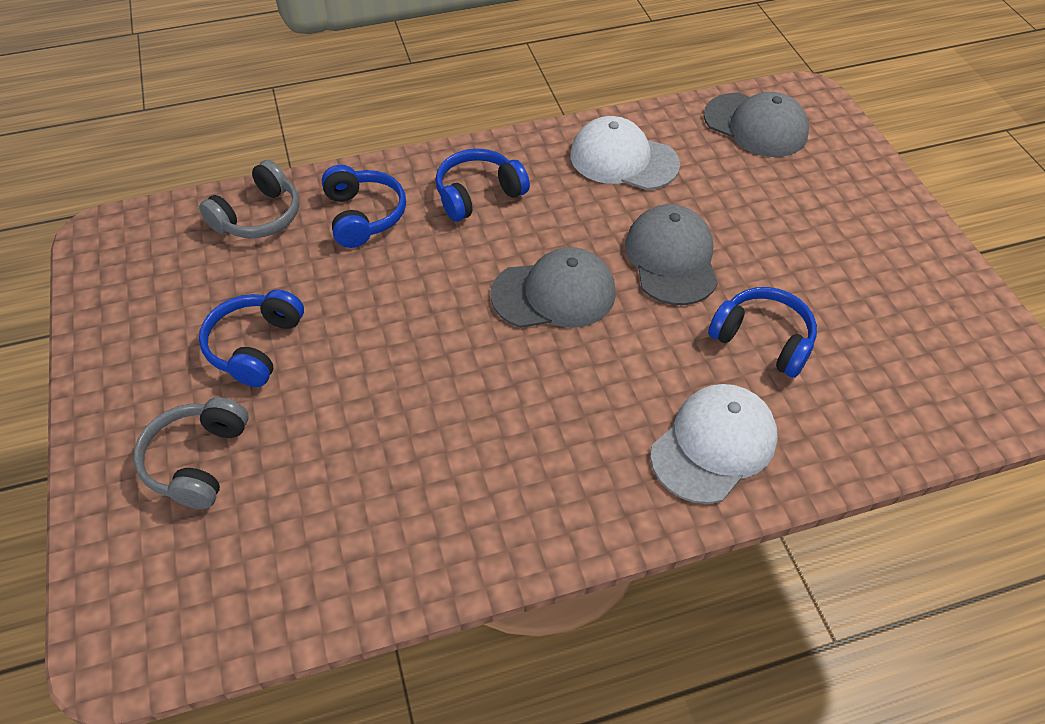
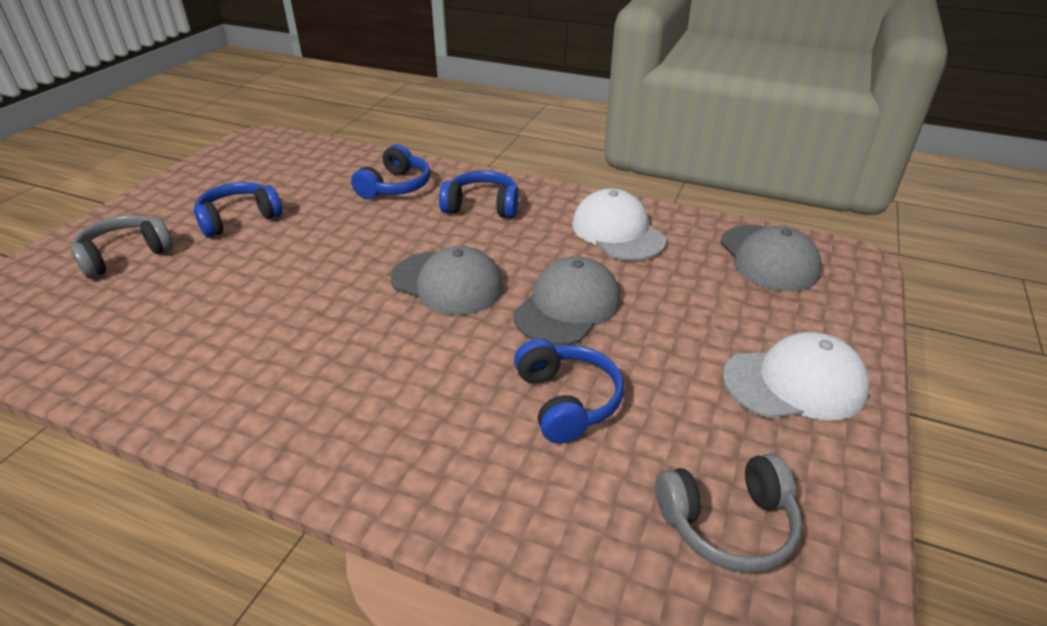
camera: 40 degrees right, 15 degrees down
grey headphones [199,160,299,238] -> grey headphones moved to [656,453,803,573]
white cap [650,384,778,504] -> white cap moved to [723,332,870,420]

